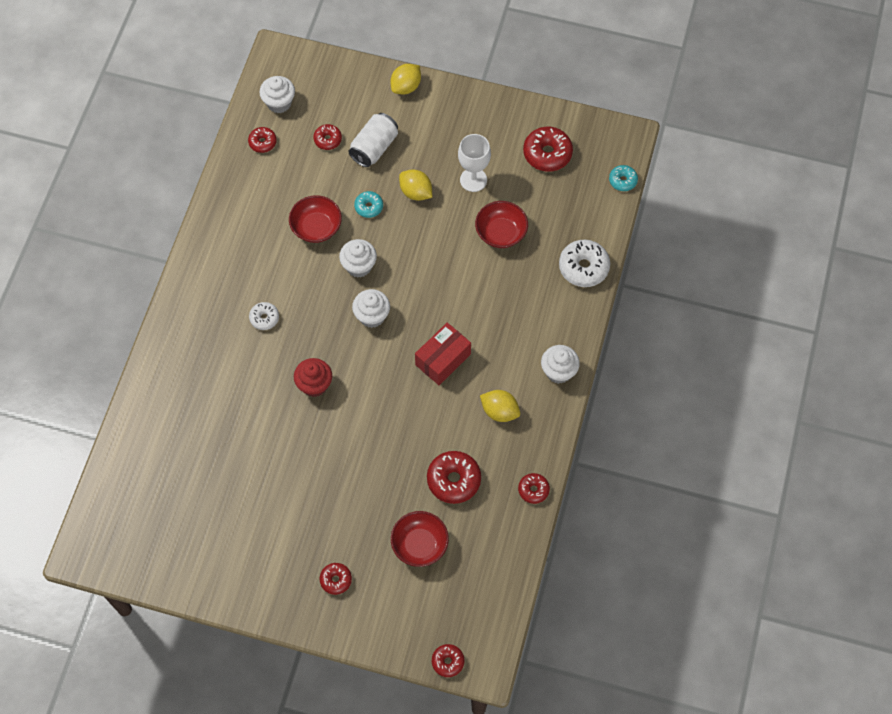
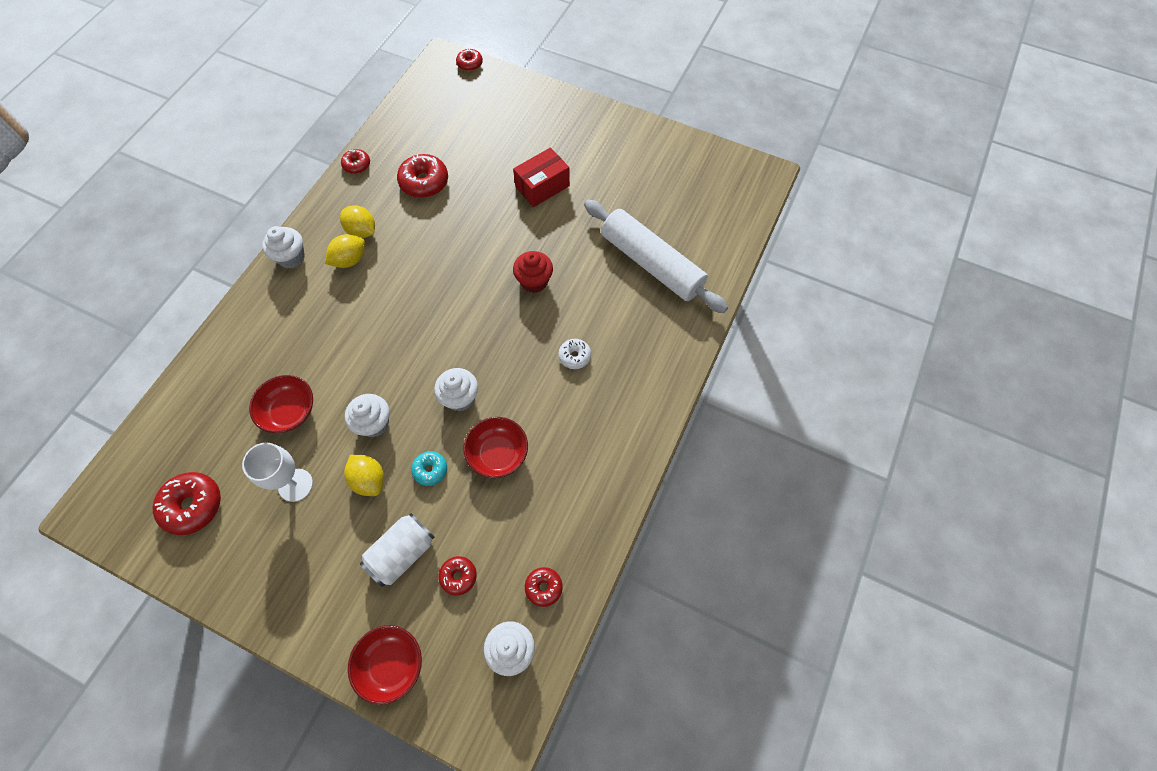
camera: 170 degrees left, 0 degrees up
red donut [319,563,352,595] -> none
white cupcake [352,289,390,328] -> white cupcake moved to [345,394,390,438]
yellow lemon [391,64,421,95] -> yellow lemon moved to [325,234,365,268]
red bowl [391,511,449,567] -> red bowl moved to [348,625,422,705]
red box [415,323,471,385] -> red box moved to [513,147,570,207]
white donut [559,240,610,287] -> none
turquoise donut [609,165,638,191] -> none
none -> white rolling pin [584,200,728,313]

